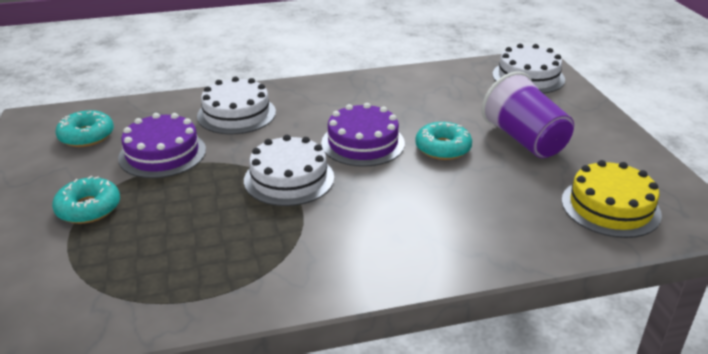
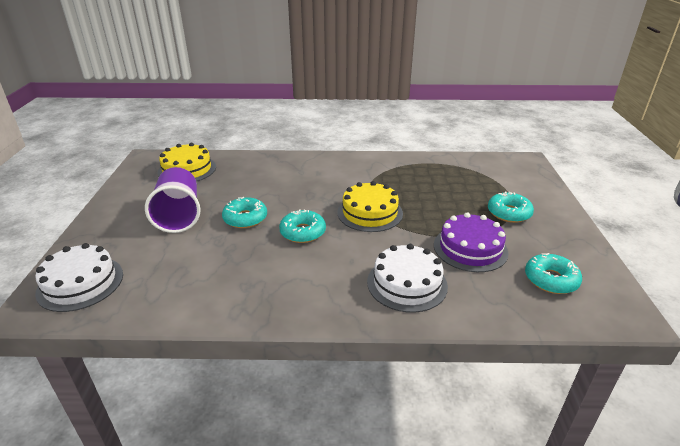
camera: 165 degrees left, 0 degrees up
white cake [244,135,334,206] -> yellow cake [337,181,403,232]
purple cake [321,103,405,167] -> turquoise donut [279,209,326,243]

